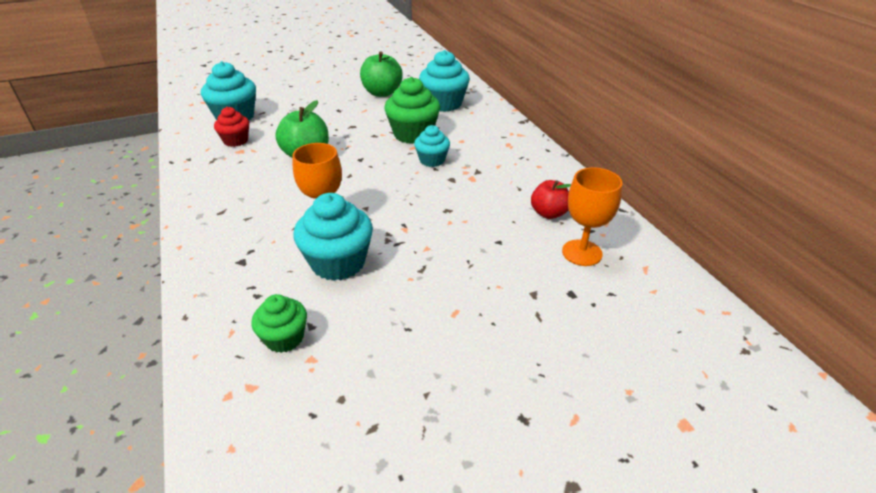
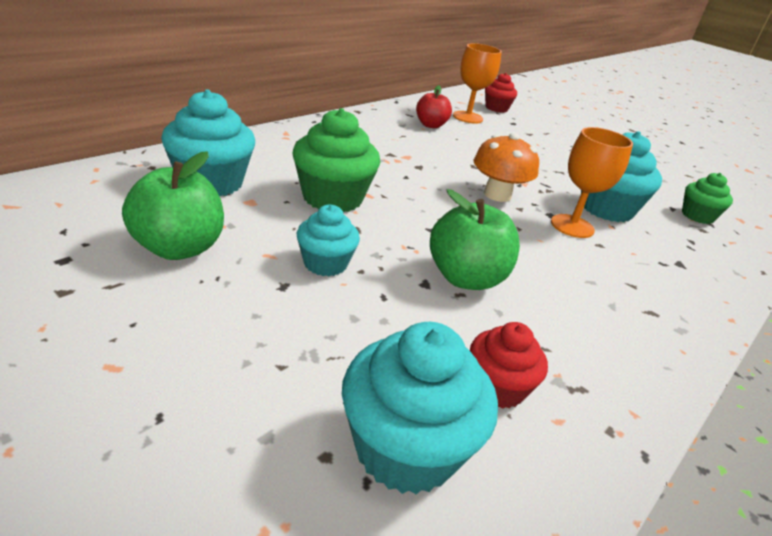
camera: 120 degrees left, 5 degrees down
turquoise cupcake [414,125,450,167] -> turquoise cupcake moved to [297,205,360,276]
none -> orange mushroom [474,133,539,202]
none -> red cupcake [485,73,517,113]

